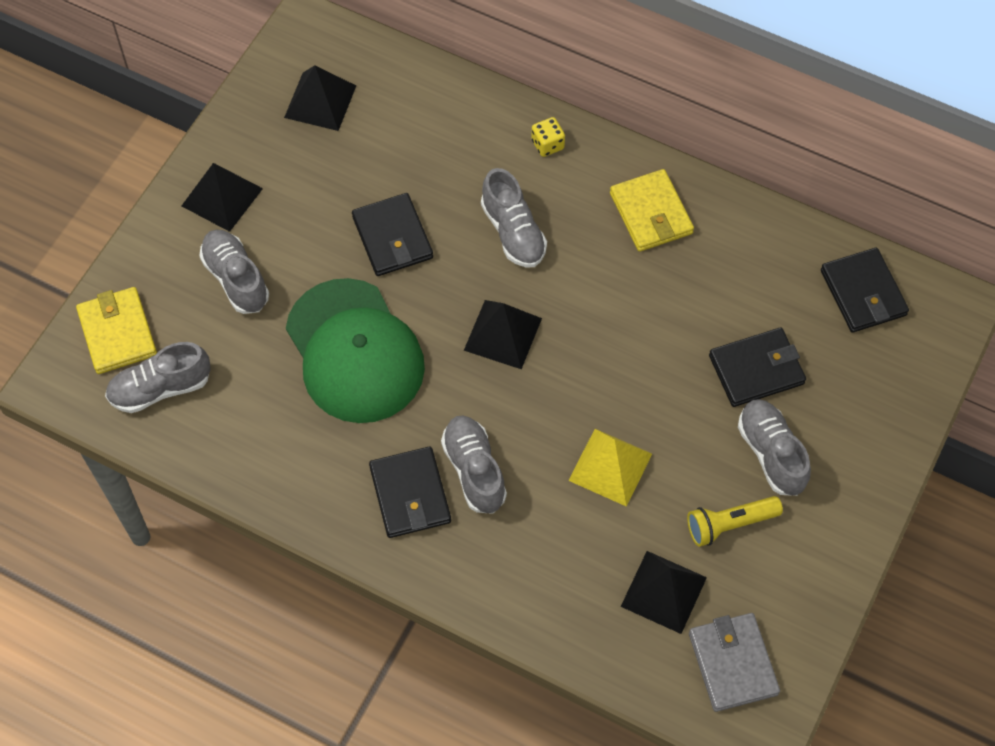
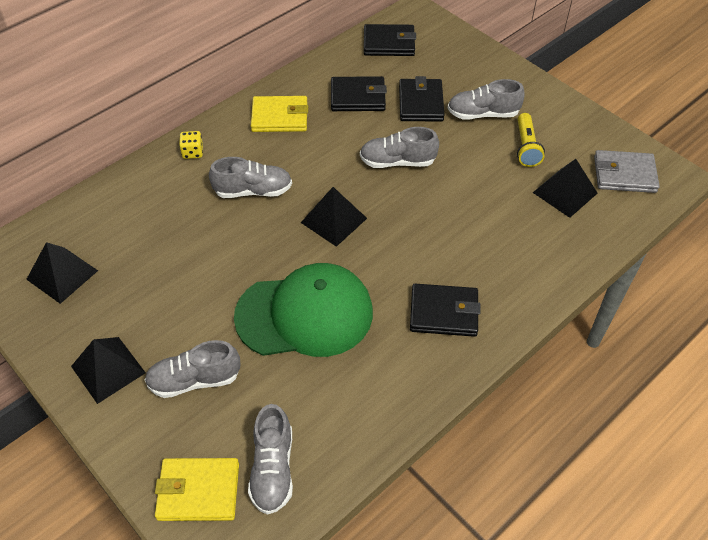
camera: 70 degrees left, 10 degrees down
black wallet [352,193,433,276] -> black wallet moved to [331,76,387,111]
grey shoe [441,416,507,514] -> grey shoe moved to [360,127,439,168]
yellow pyramid [568,429,652,507] -> none

